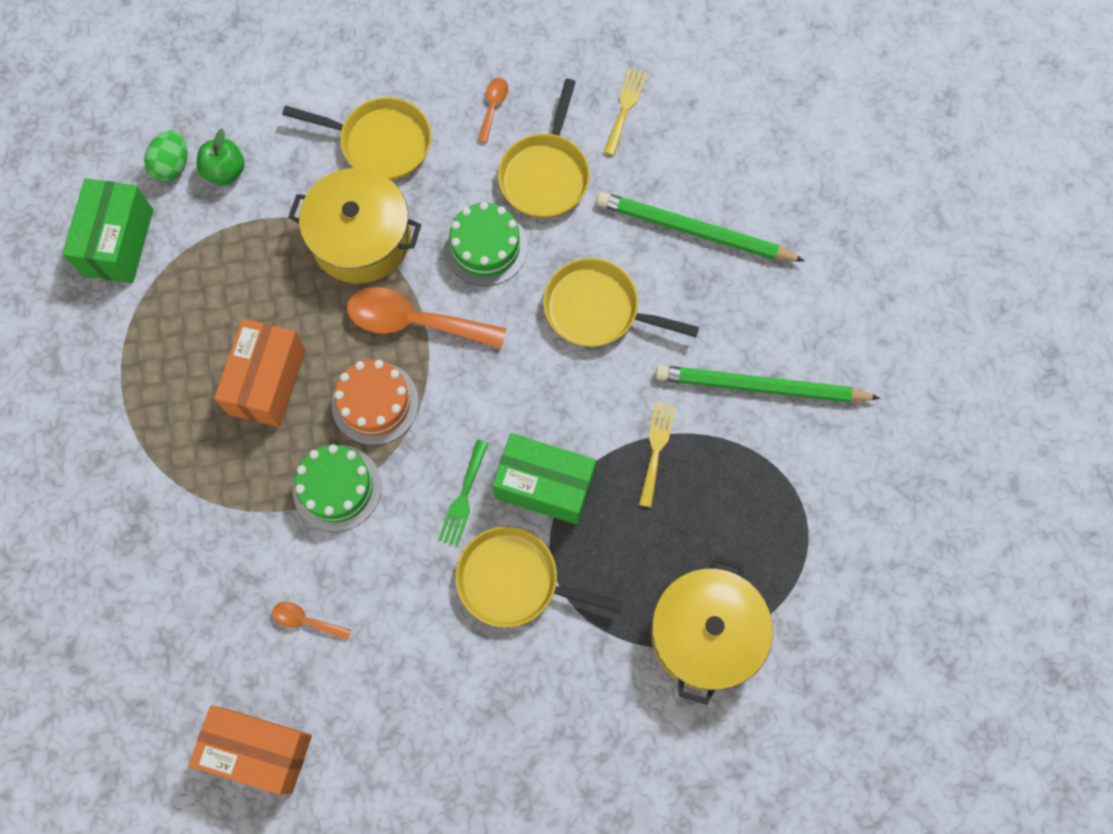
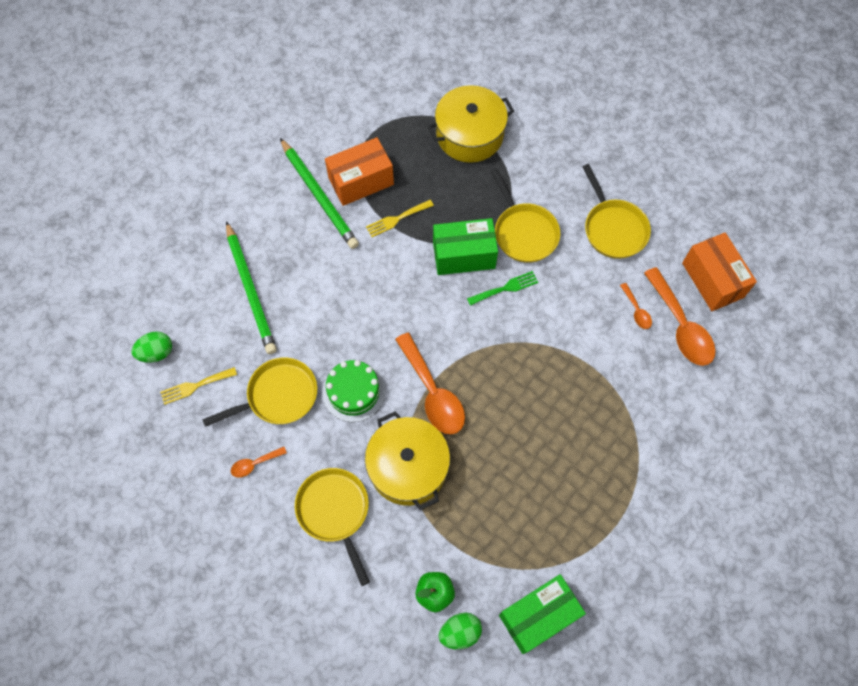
camera: 130 degrees left, 5 degrees down
orange box [214,318,306,427] -> orange box moved to [325,137,394,206]
green cake [292,445,382,532] -> none
orange cake [332,360,419,445] -> none
green box [492,433,596,525] -> green box turned 75 degrees counterclockwise [433,218,498,275]
yellow pan [543,258,699,347] -> yellow pan moved to [582,164,651,259]
none -> green egg [131,331,172,363]
none -> orange spoon [644,267,716,366]

